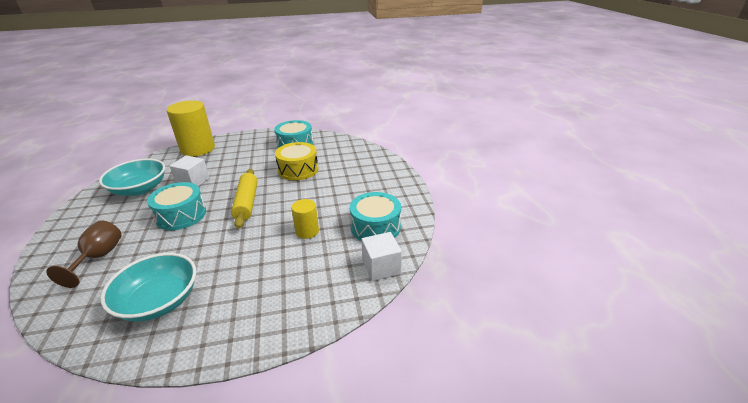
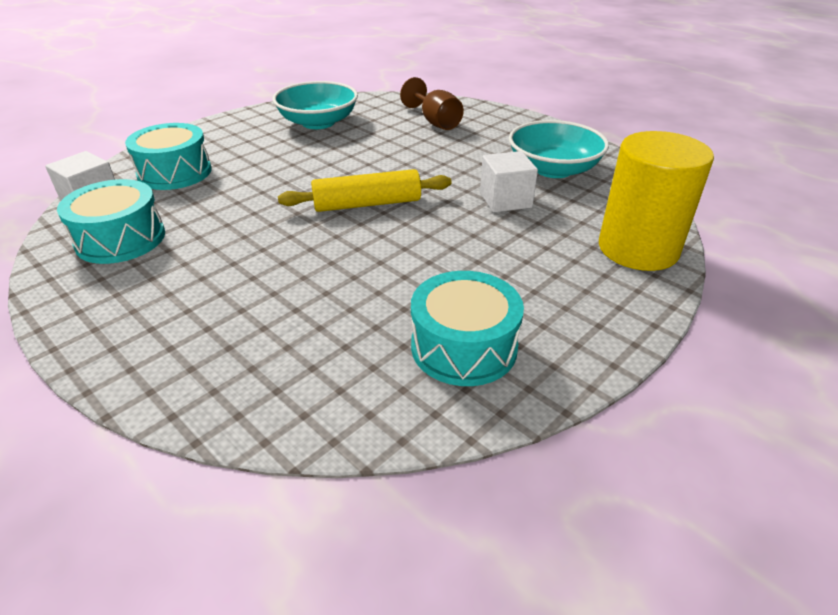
camera: 145 degrees right, 5 degrees up
turquoise drum [147,182,206,230] -> turquoise drum moved to [125,123,211,190]
yellow rolling pin [231,169,258,229] -> yellow rolling pin turned 60 degrees counterclockwise [278,169,451,212]
yellow drum [275,142,318,181] -> none
yellow cylinder [291,199,319,239] -> none

